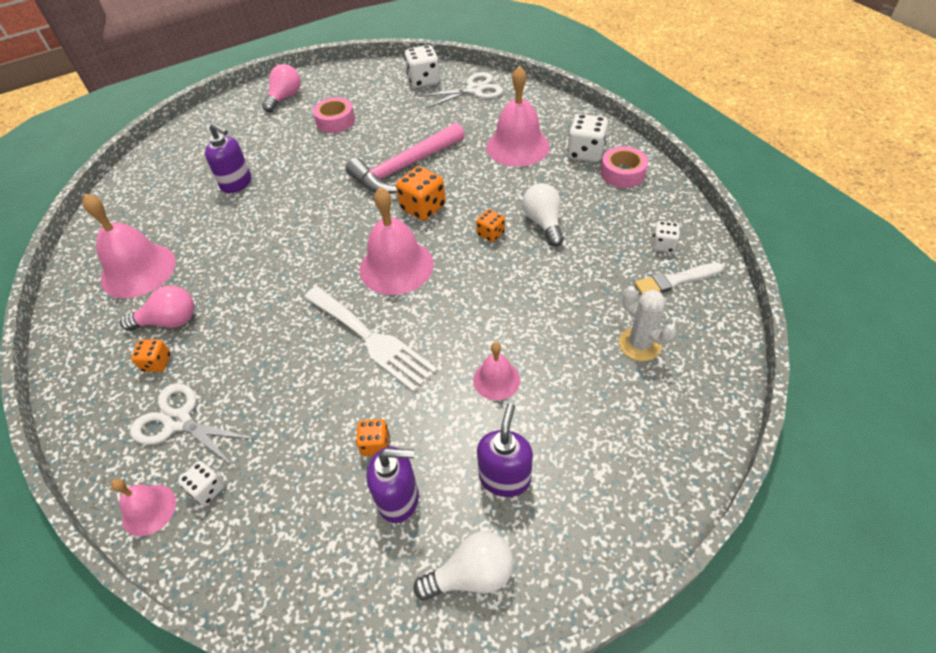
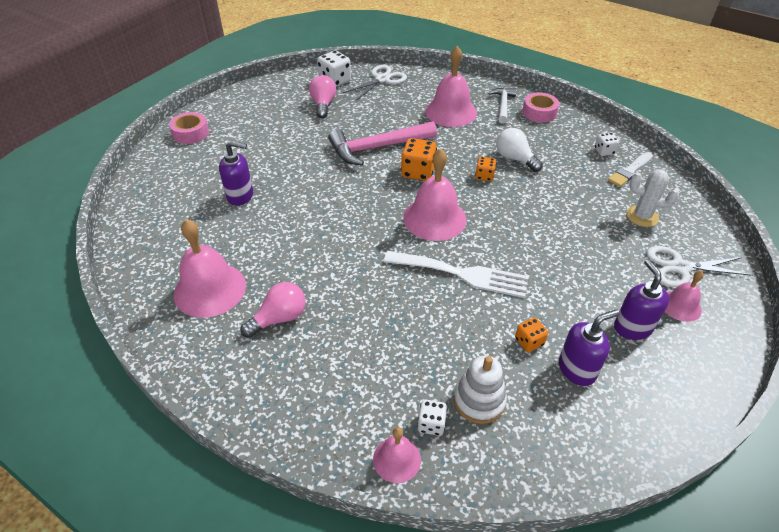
camera: 30 degrees left, 5 degrees down
white scissors [130,383,256,466] -> white scissors moved to [646,246,753,287]
orange dice [131,339,171,372] -> none
pink light bulb [262,64,301,112] -> pink light bulb moved to [309,75,336,118]
pink tape [313,97,355,133] -> pink tape moved to [169,112,209,144]
pink hammer [346,122,465,193] -> pink hammer turned 45 degrees clockwise [328,121,437,166]
white light bulb [413,531,514,600] -> none
pink bell [473,342,520,400] -> pink bell moved to [665,271,704,322]
white dice [567,114,608,162] -> white hammer [488,88,517,124]
none -> white stacking toy [454,356,507,424]

